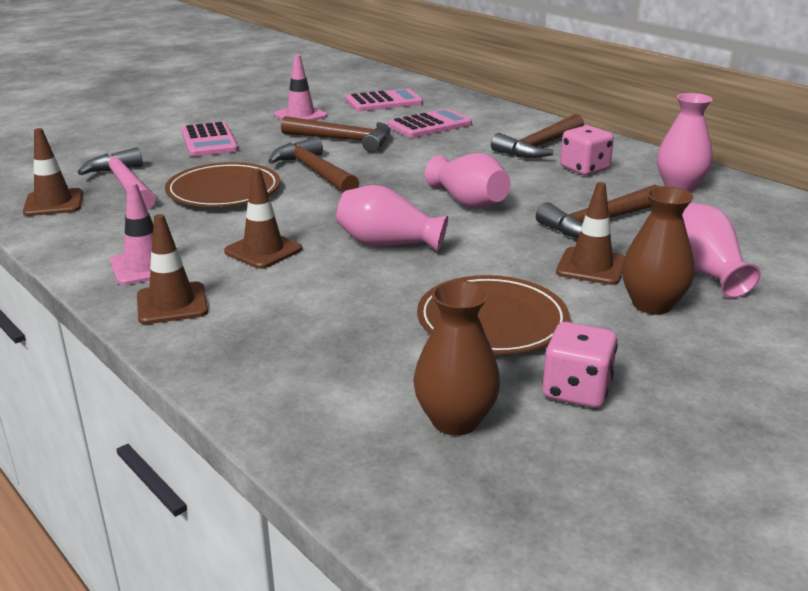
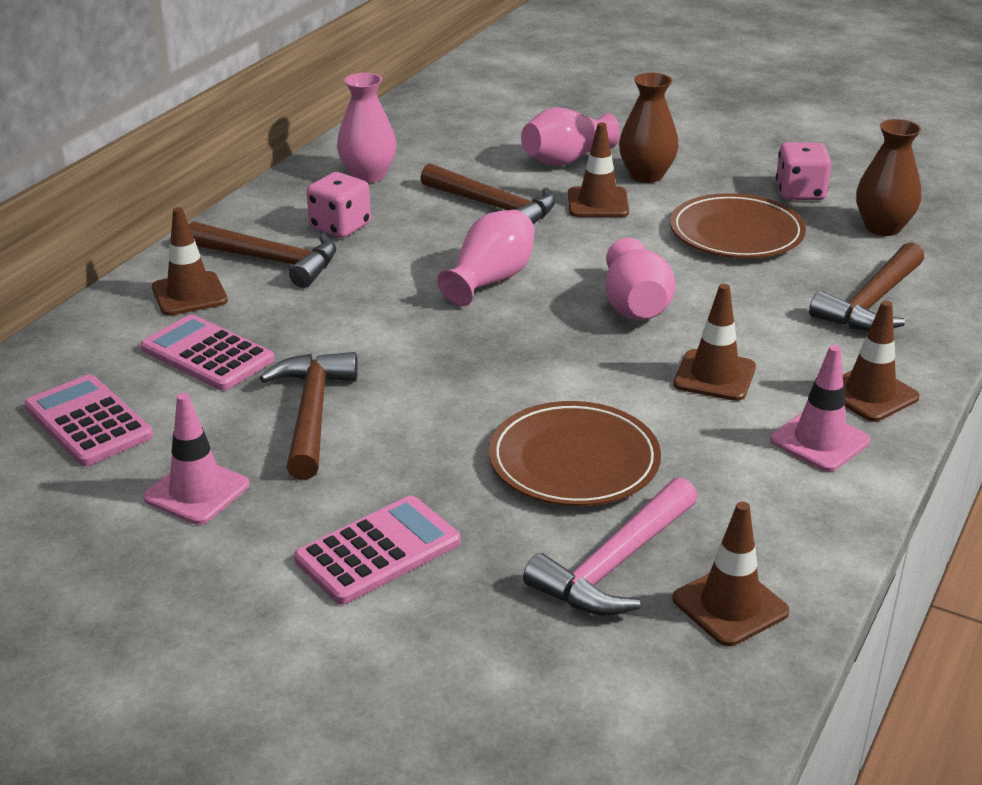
camera: 110 degrees left, 5 degrees up
brown hammer [268,136,359,192] -> brown hammer moved to [809,242,924,331]
none -> brown traffic cone [152,207,228,315]

